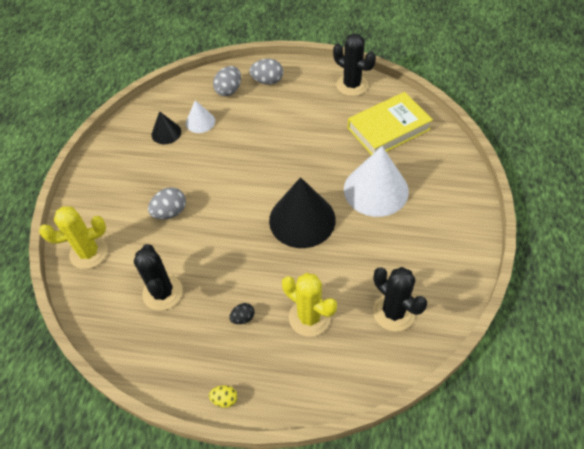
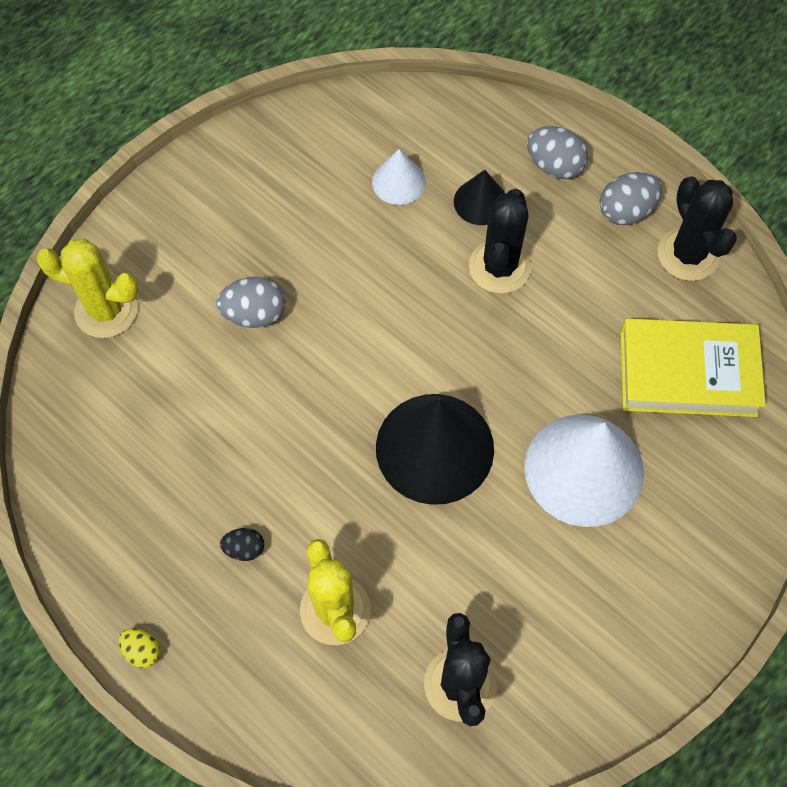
camera: 30 degrees right, 10 degrees up
black cactus [134,244,183,311] -> black cactus moved to [469,189,531,294]
black cone [152,111,181,144] -> black cone moved to [454,170,505,225]
grey egg [213,66,241,96] -> grey egg moved to [600,172,662,225]

